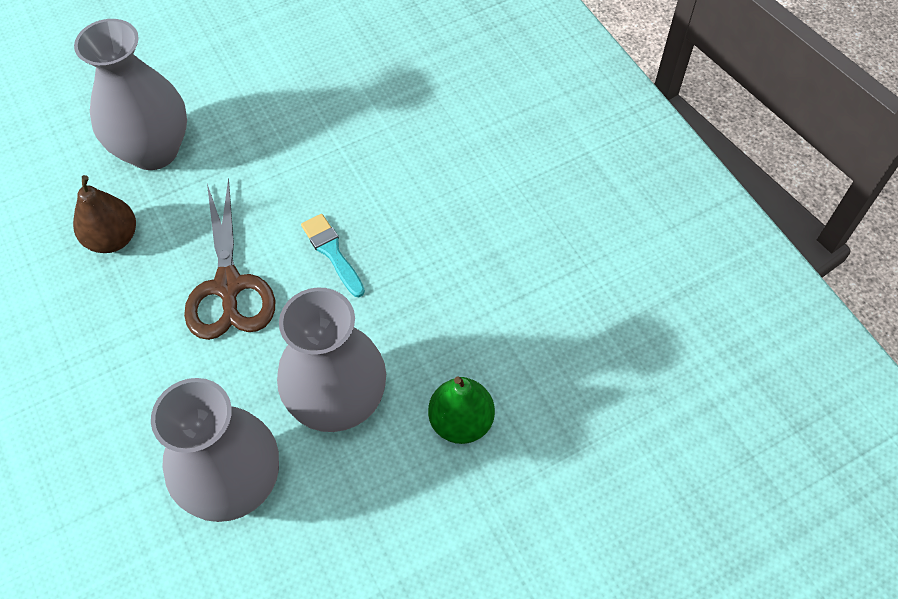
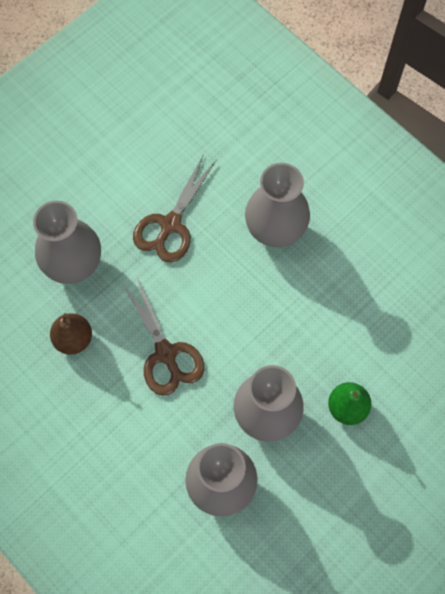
camera: 15 degrees left, 10 degrees up
turquoise brush [301,214,365,297] -> none
none -> brown scissors [133,154,217,263]
none -> grey vase [245,163,310,247]

